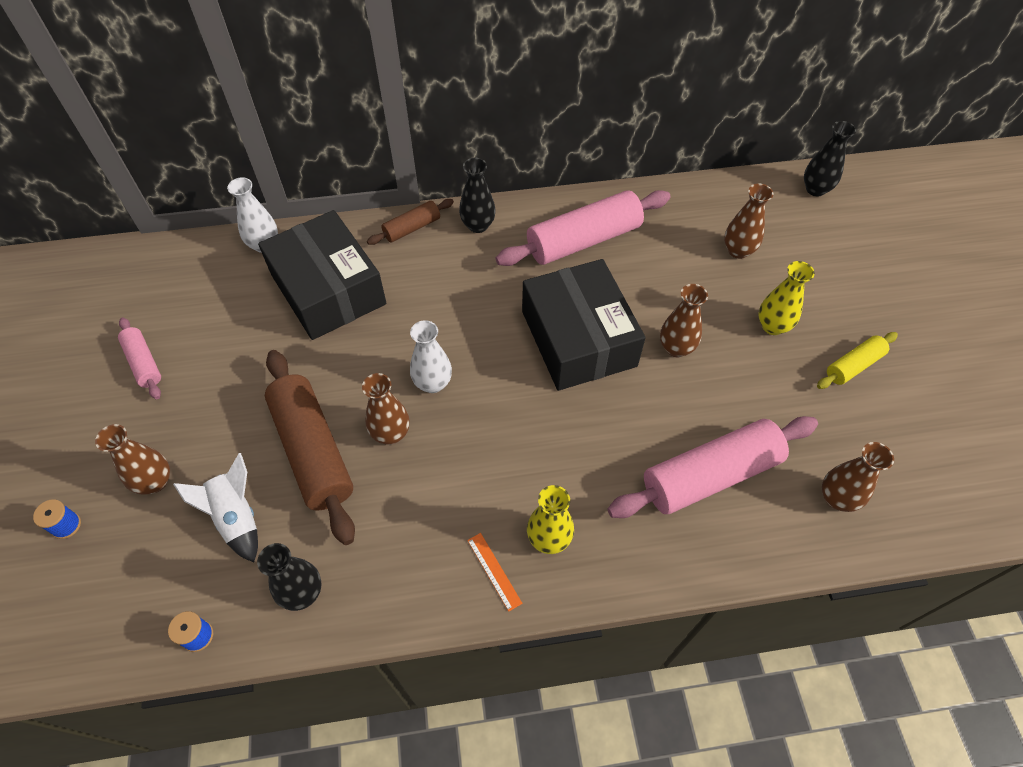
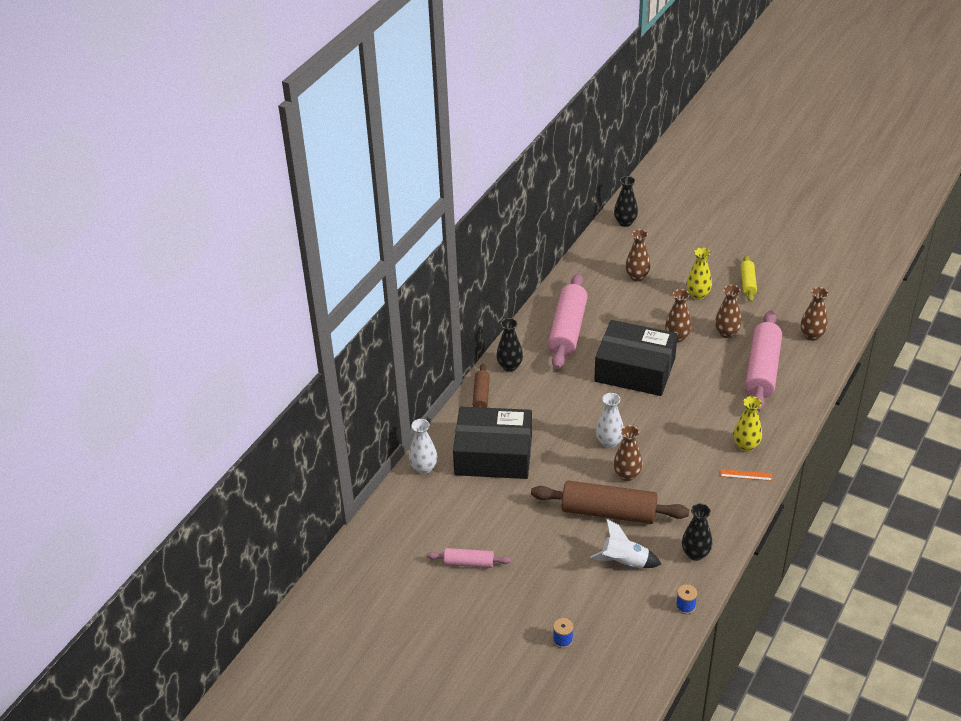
camera: 50 degrees left, 15 degrees down
brown vase [95,424,170,495] -> brown vase moved to [715,285,741,338]

